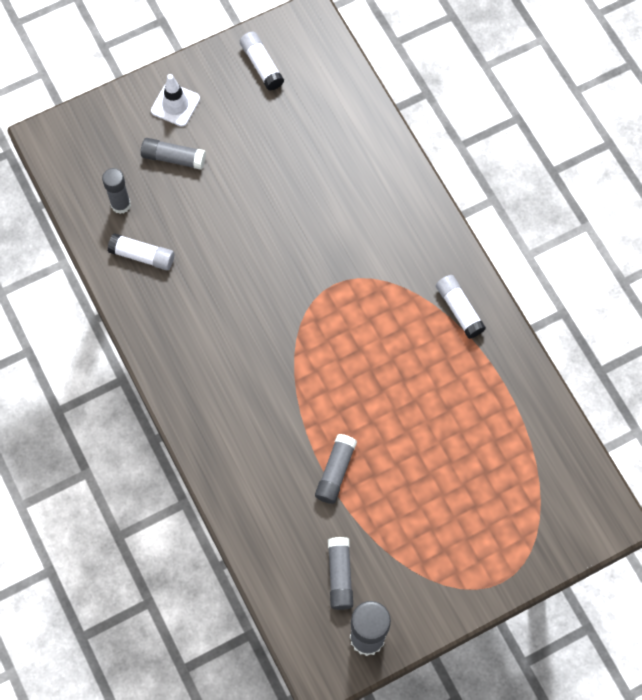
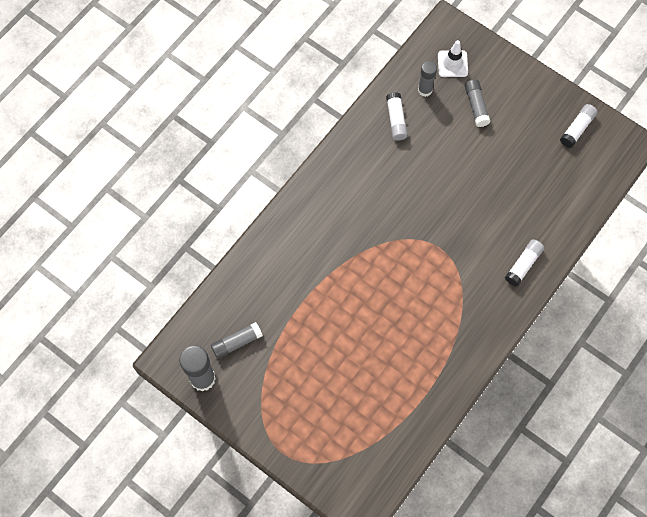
camera: 65 degrees right, 0 degrees up
white traffic cone [151,74,200,127] -> white traffic cone moved to [438,40,468,77]
grey glue stick [315,434,357,504] -> none
white glue stick [436,275,486,339] -> white glue stick moved to [505,239,544,286]

